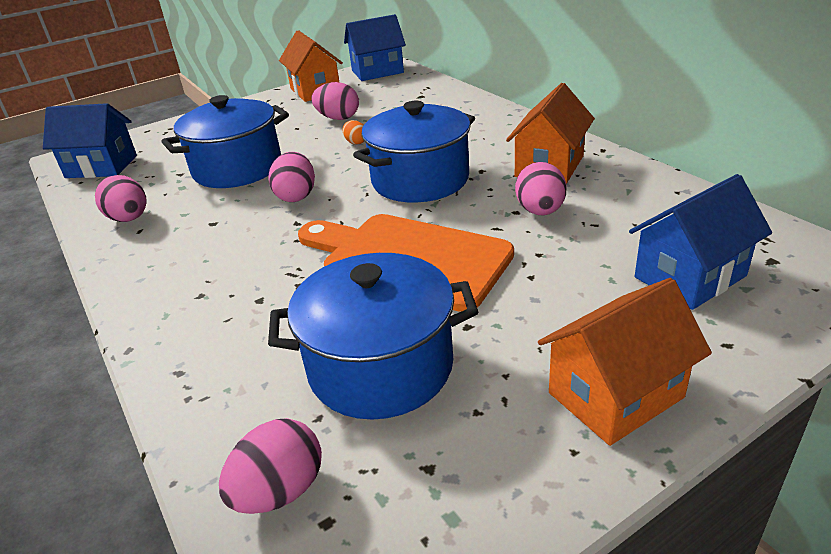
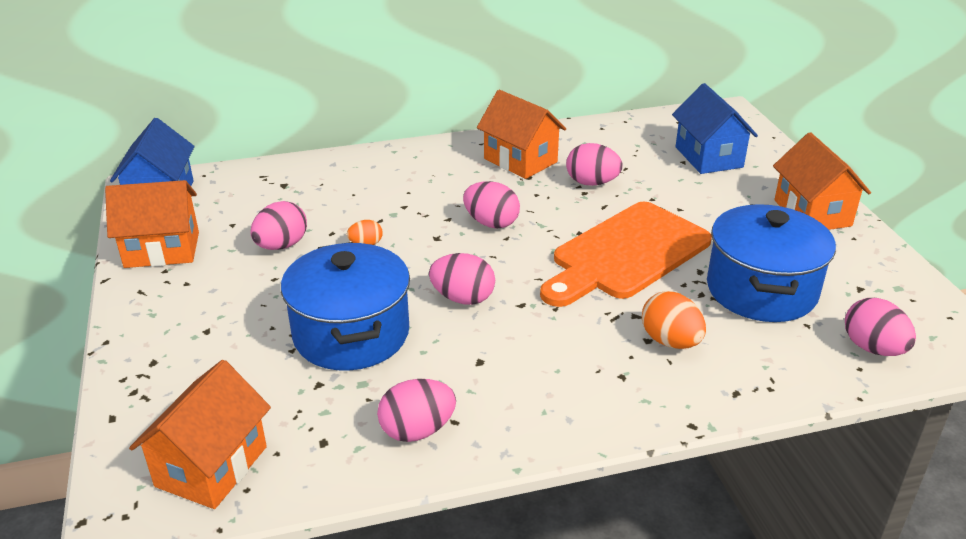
camera: 75 degrees left, 0 degrees up
blue house [43,103,137,178] -> orange house [129,360,271,509]
blue pot [353,101,475,202] -> pink egg [463,181,520,229]
none -> orange egg [642,291,706,349]

